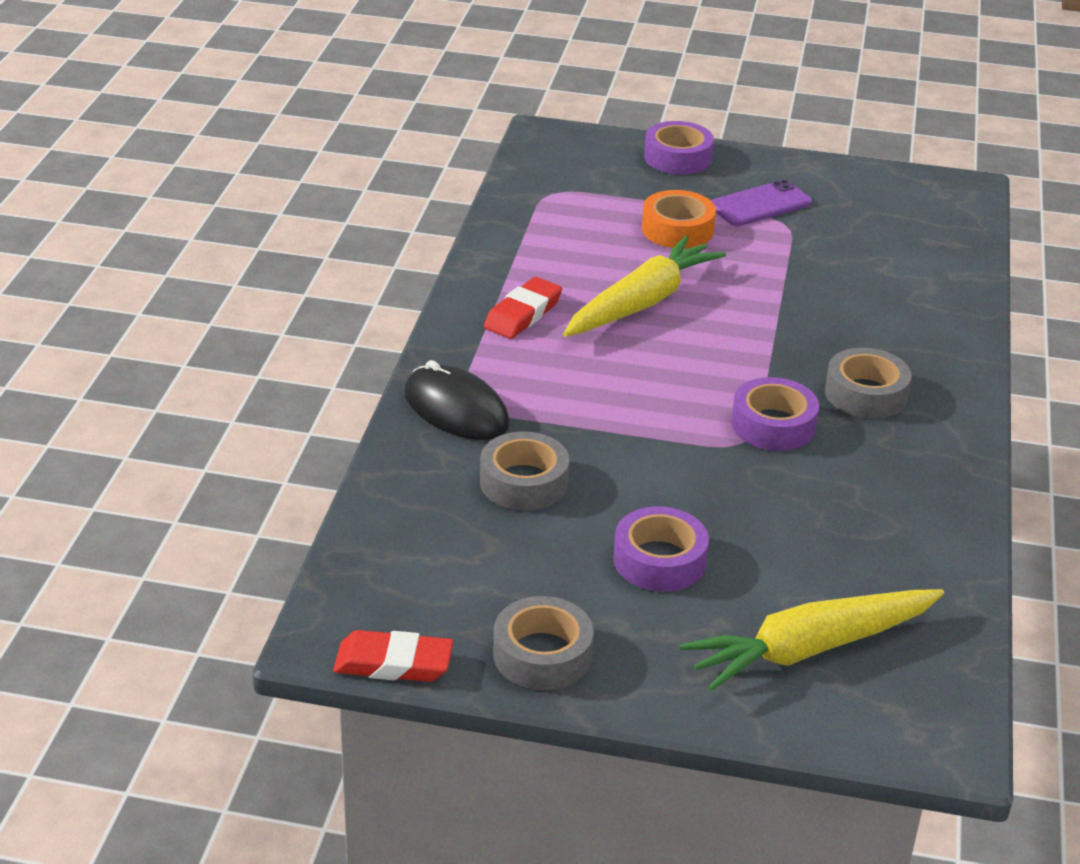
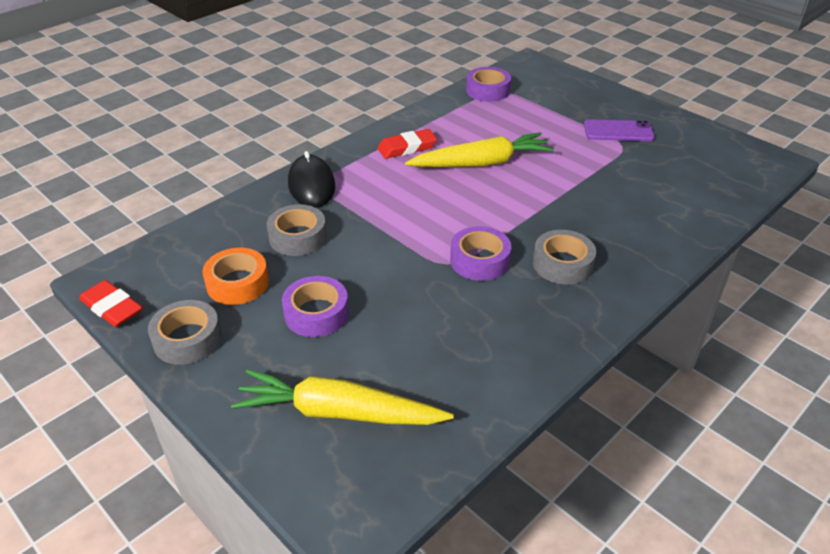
camera: 35 degrees right, 5 degrees up
orange tape [642,190,716,249] -> orange tape moved to [202,248,269,305]
purple tape [644,121,714,174] -> purple tape moved to [466,67,511,102]

